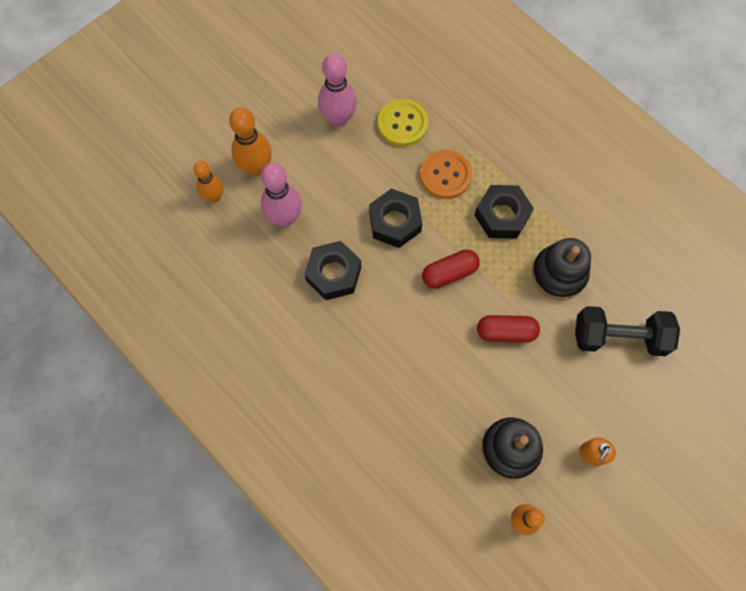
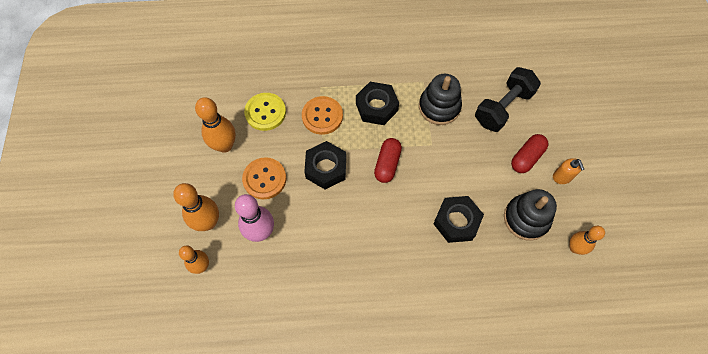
camera: 50 degrees left, 5 degrees down
black nut [304,241,361,300] -> black nut moved to [433,196,484,243]
pink bowling pin [318,53,357,127] -> orange bowling pin [195,97,236,153]
red capsule [477,315,540,343] -> red capsule moved to [511,134,548,173]
none -> orange button [242,157,286,199]

